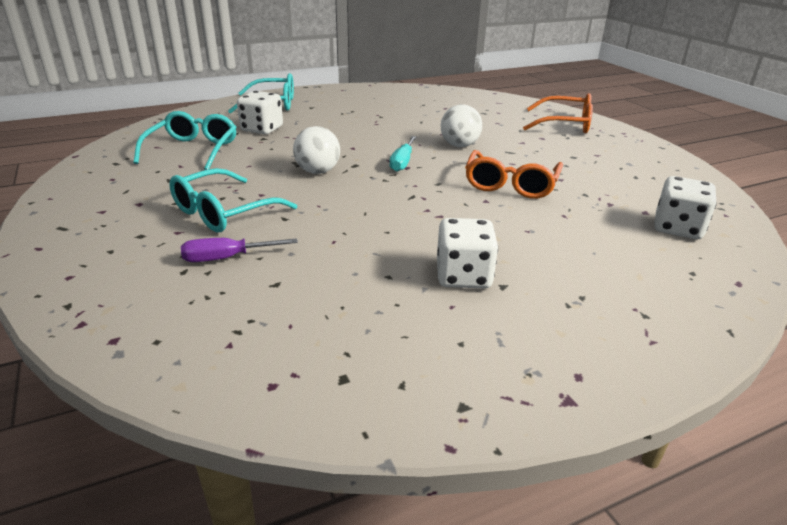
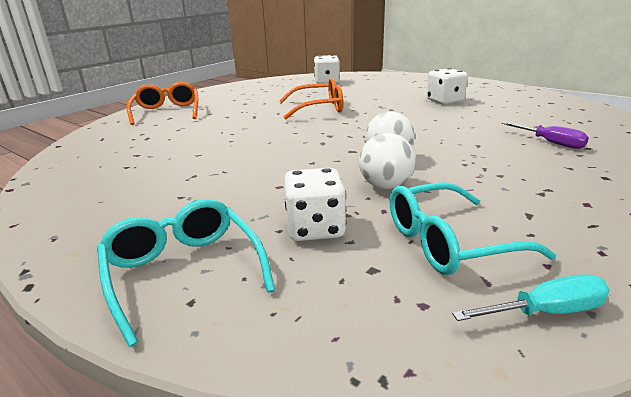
camera: 115 degrees left, 5 degrees down
turquoise glasses [169,168,297,232] -> none
turquoise screwdriver [390,136,416,172] -> turquoise screwdriver moved to [452,274,610,321]
white ball [441,104,482,147] -> white ball moved to [359,133,416,189]

